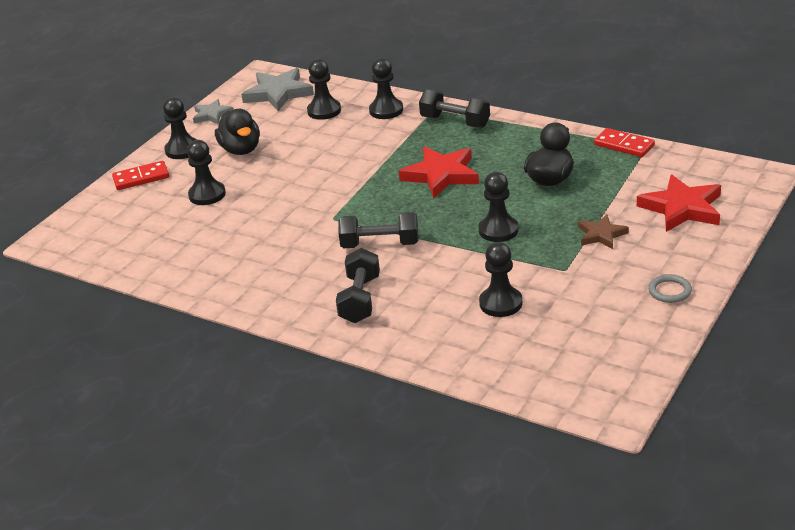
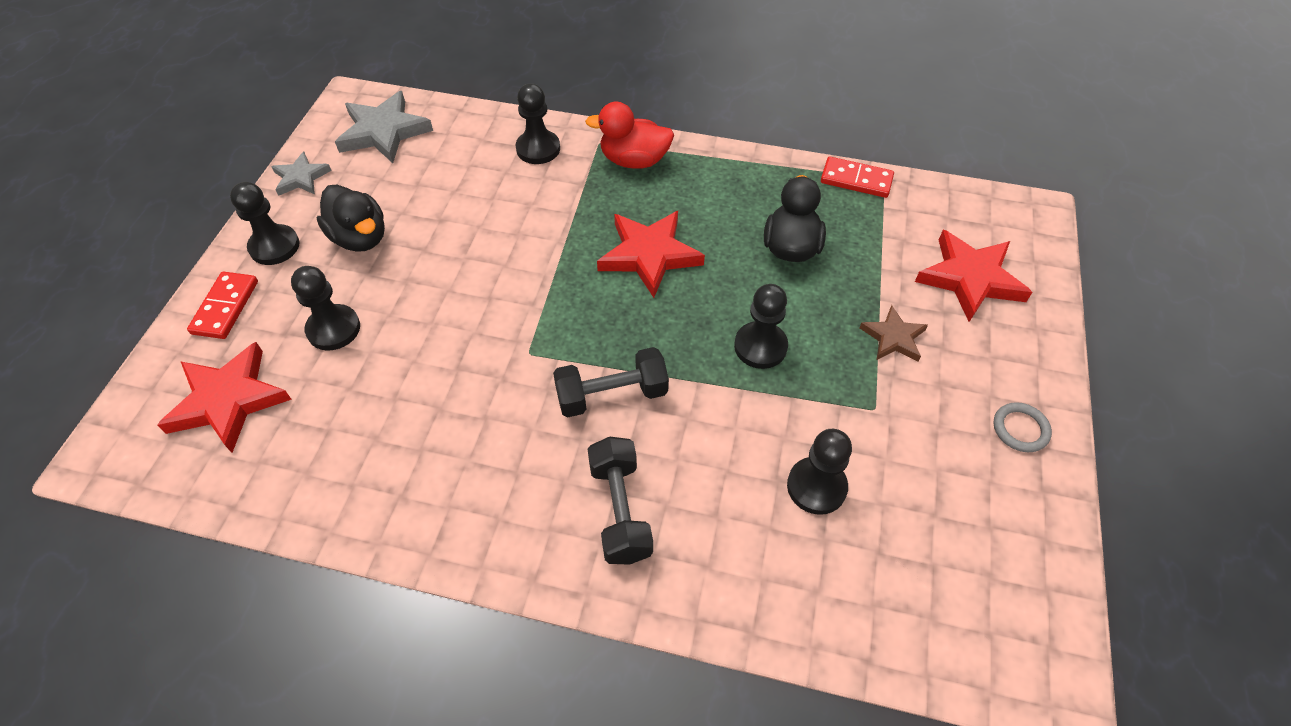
camera: 20 degrees left, 20 degrees up
red domino [112,161,169,190] -> red domino turned 45 degrees counterclockwise [187,271,258,339]
black pawn [307,59,341,120] -> none
black dumbbell [419,89,490,128] -> red duck [585,102,674,169]
none -> red star [157,342,292,453]

